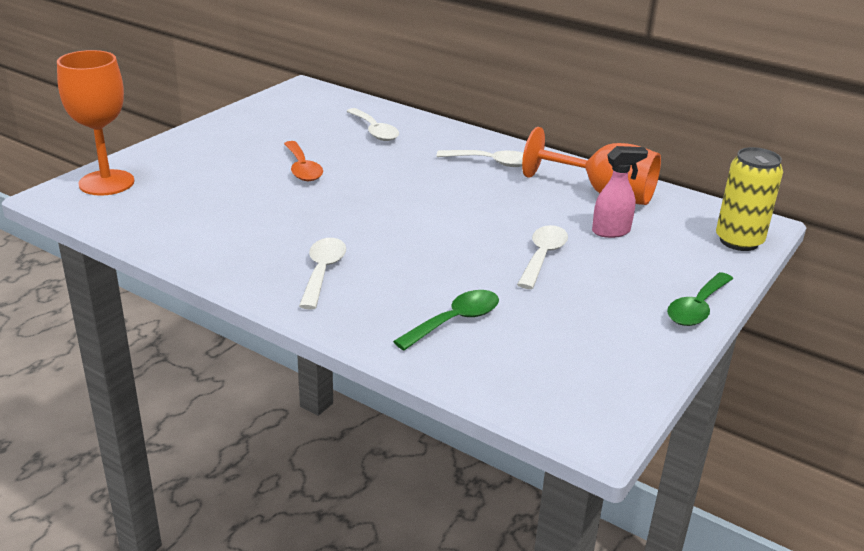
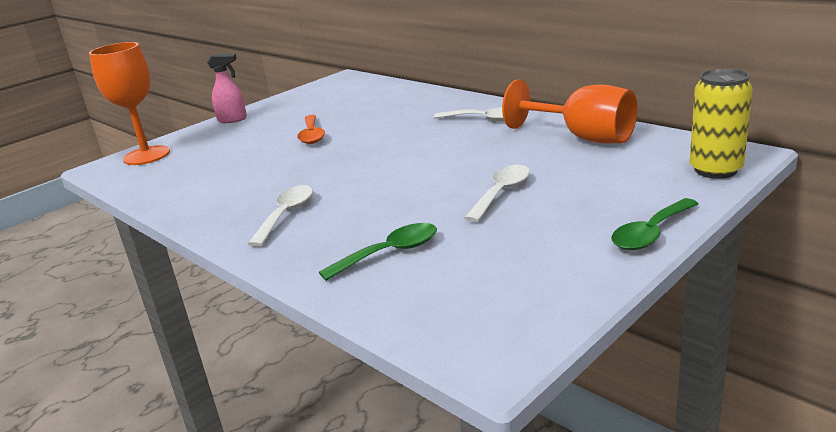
camera: 15 degrees right, 5 degrees down
white spoon [347,108,399,141] -> none
pink spray bottle [592,146,648,238] -> pink spray bottle moved to [207,53,247,123]

